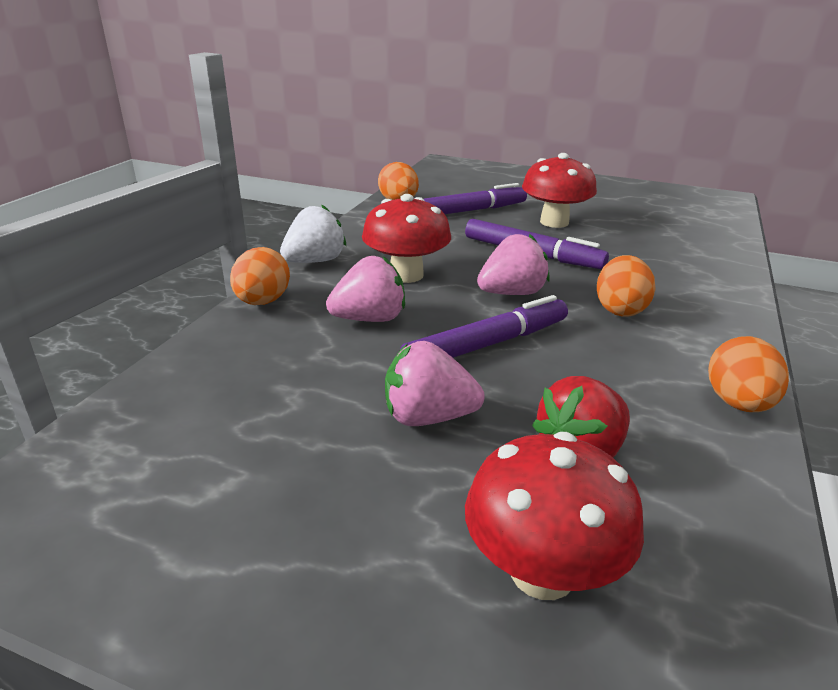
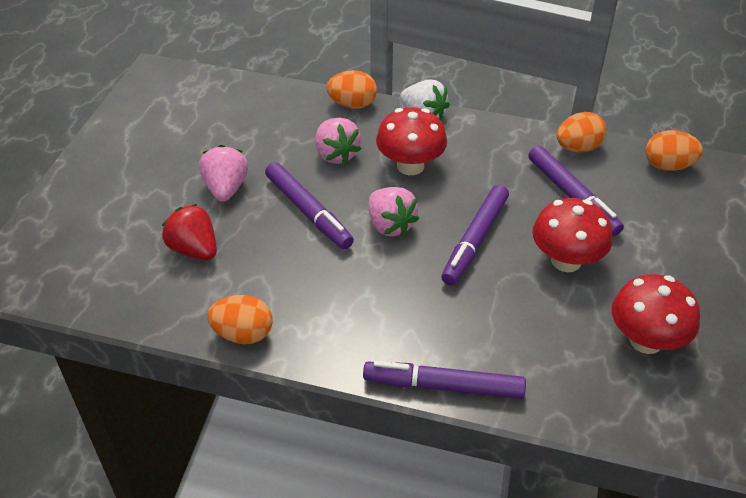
camera: 85 degrees right, 15 degrees up
red mushroom [465,432,644,600] -> red mushroom moved to [612,274,700,354]
orange egg [597,255,656,317] -> orange egg moved to [646,130,703,171]
none -> purple marker [363,361,526,399]

